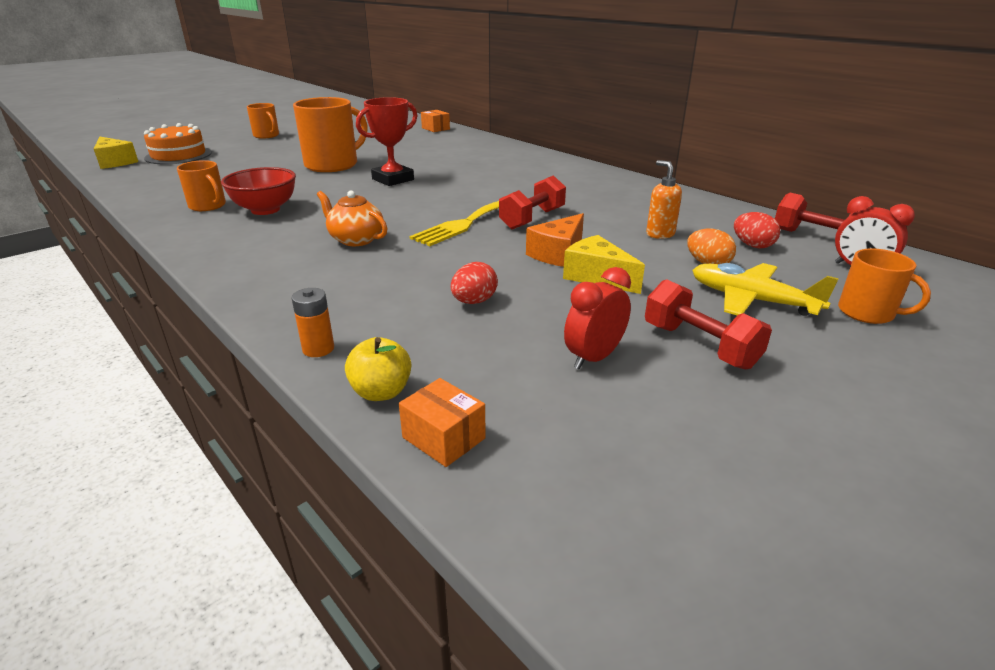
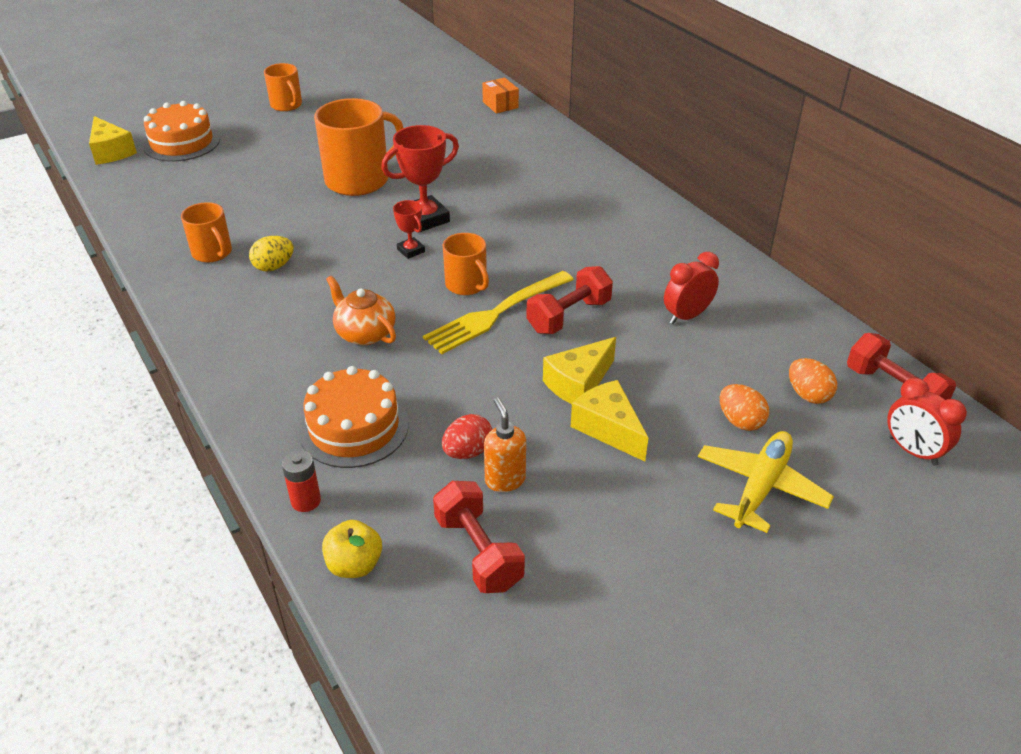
camera: 10 degrees right, 10 degrees up
red bowl [221,167,296,215] -> yellow egg [249,236,294,272]
orange battery [292,288,334,357] -> red battery [282,450,321,512]
orange box [399,378,486,467] -> none
orange cheese [526,213,584,267] -> yellow cheese [543,337,616,404]
red clock [564,267,631,369] -> red clock moved to [664,252,719,324]
red dumbbell [645,279,772,370] -> red dumbbell moved to [433,481,525,593]
orange soap dispenser [646,160,682,239] -> orange soap dispenser moved to [484,398,526,492]
yellow plane [692,263,839,316] -> yellow plane turned 75 degrees clockwise [698,431,834,533]
red egg [734,212,780,249] -> orange egg [789,358,837,404]
orange mug [838,248,931,324] -> orange mug moved to [443,233,489,295]
none -> orange cake [299,366,409,468]
none -> red trophy [393,200,425,259]

